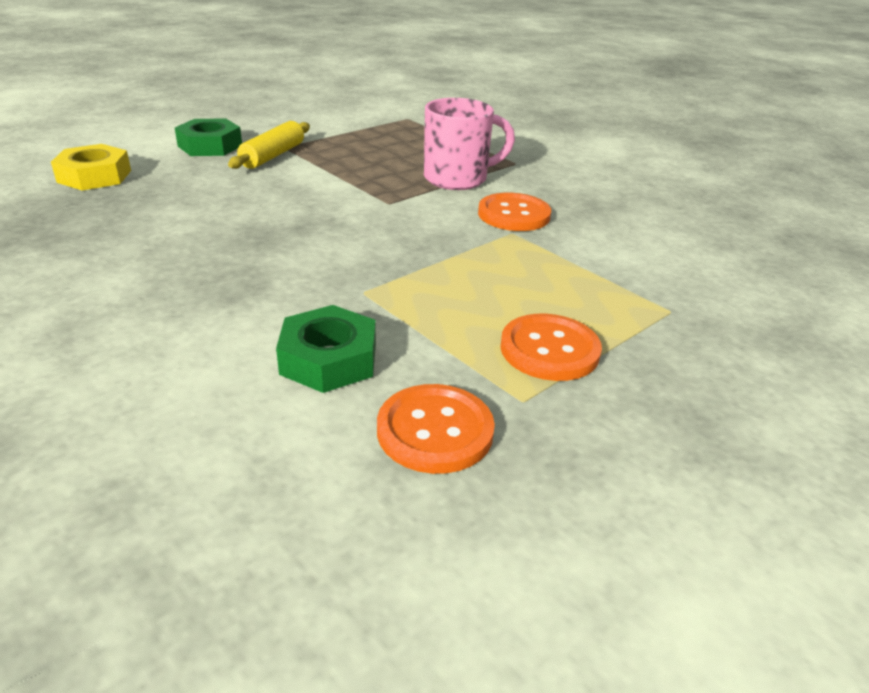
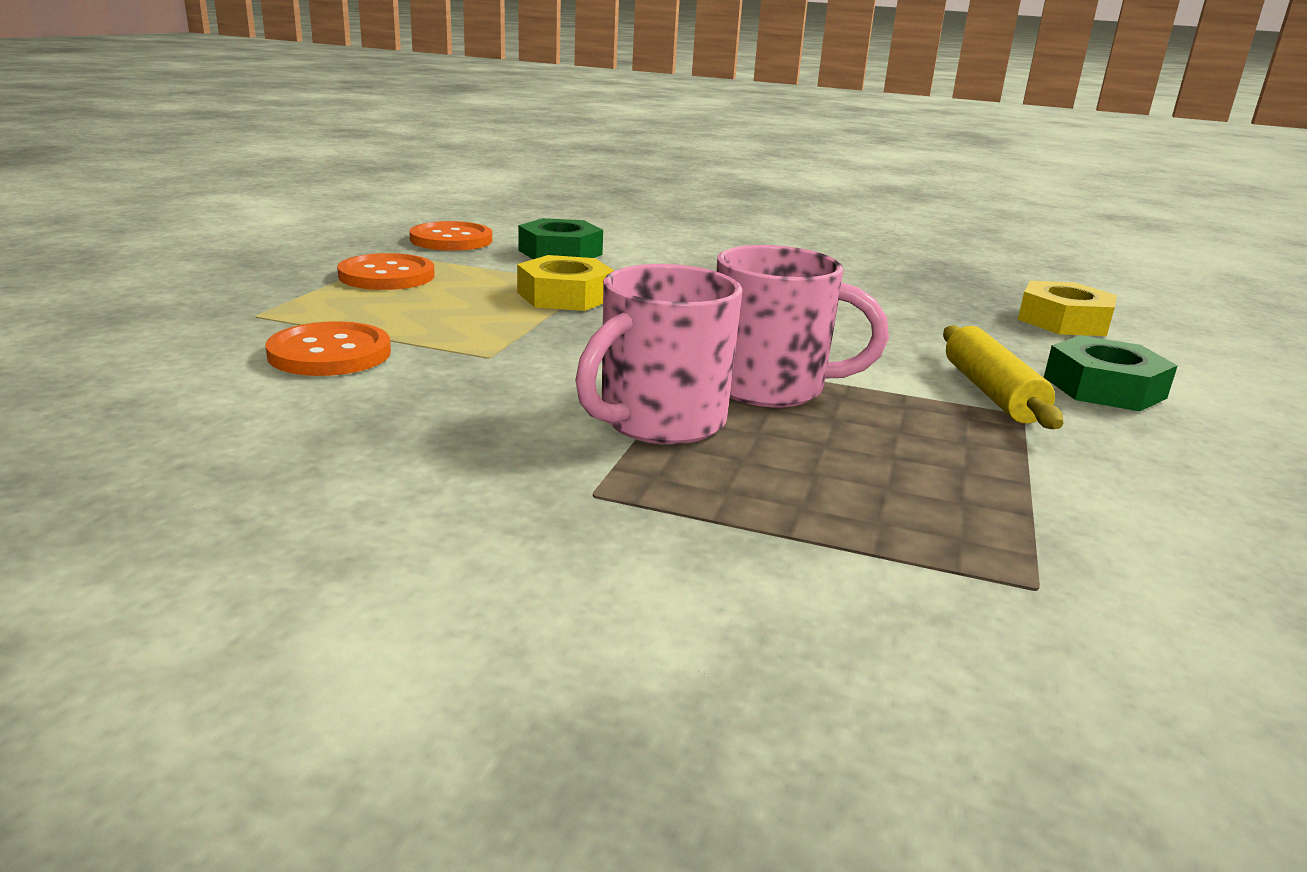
camera: 150 degrees right, 10 degrees down
orange button [478,193,551,231] -> orange button moved to [265,321,391,376]
none -> yellow nut [517,255,614,311]
none -> pink mug [716,245,889,407]

